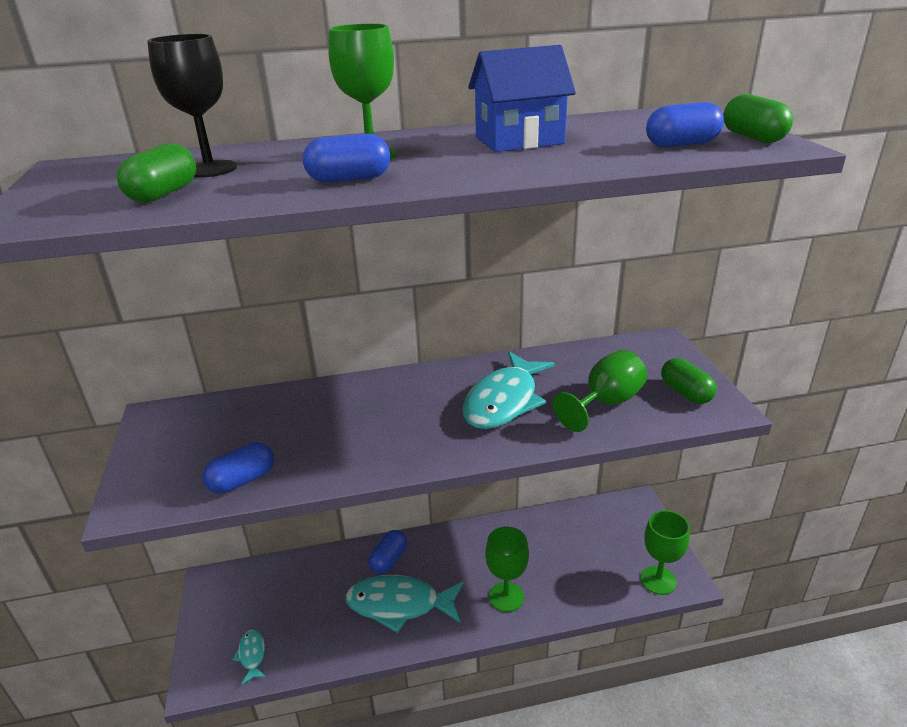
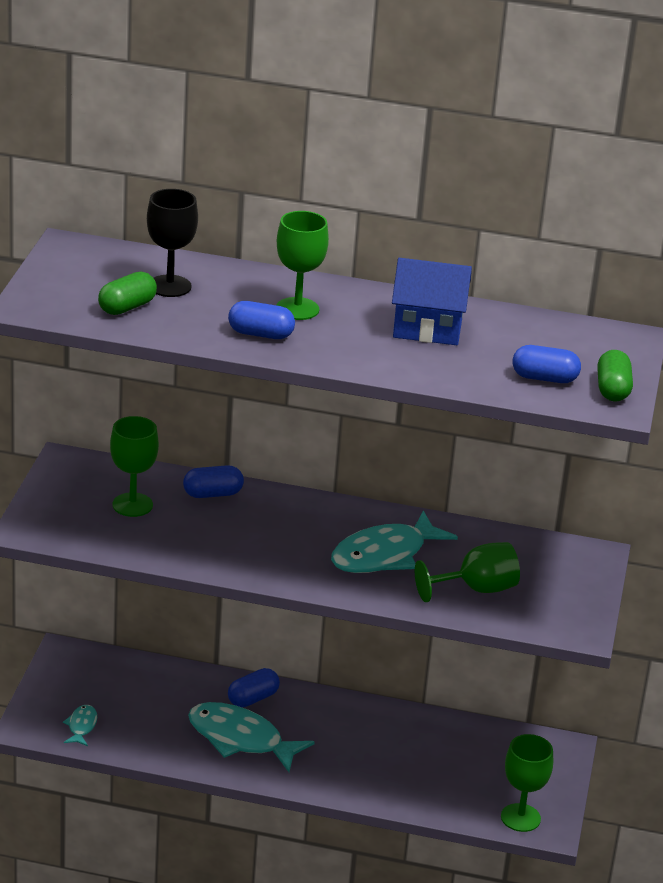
camera: 20 degrees right, 0 degrees up
blue capsule [202,442,274,494] -> blue capsule moved to [183,465,244,498]
green goblet [485,527,529,612] -> green goblet moved to [110,416,159,517]
green capsule [661,358,717,404] -> none

